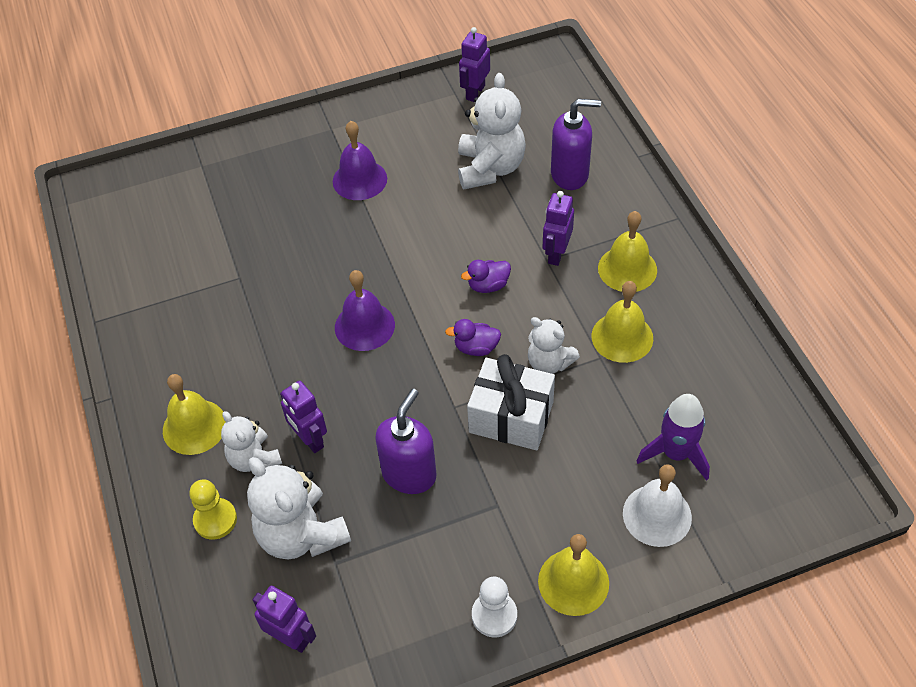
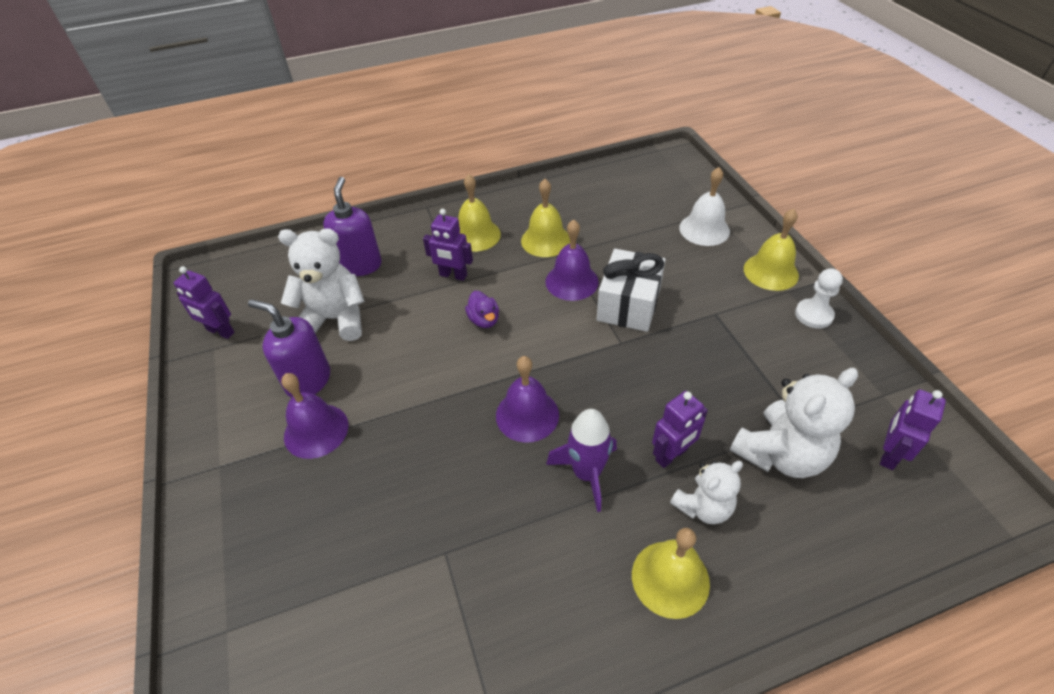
camera: 90 degrees left, 5 degrees down
yellow pawn [189,479,237,540] -> none
purple soap dispenser [375,389,436,494] -> purple soap dispenser moved to [248,299,330,398]
purple duck [445,319,501,356] -> none
white teddy bear [528,317,580,374] -> purple bell [545,220,599,301]
purple rocket [637,394,710,481] -> purple rocket moved to [546,409,617,512]

